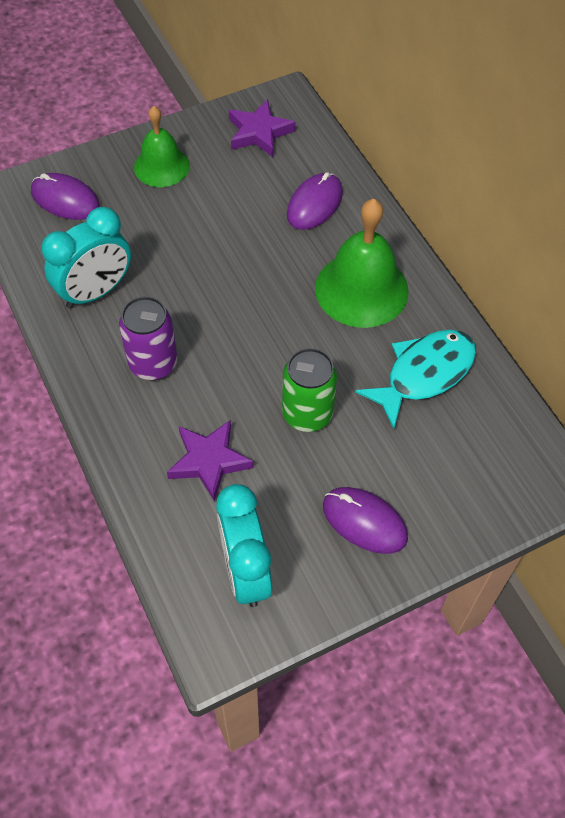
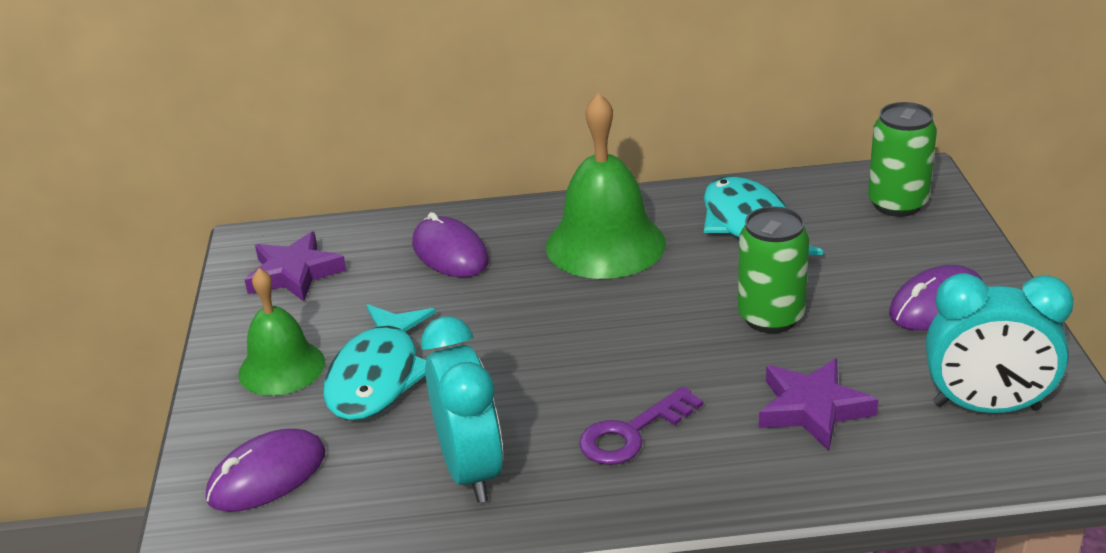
camera: 65 degrees left, 25 degrees down
purple can [119,296,178,380] -> purple key [579,386,703,465]
none -> turquoise fish [323,304,436,420]
none -> green can [868,102,937,217]

